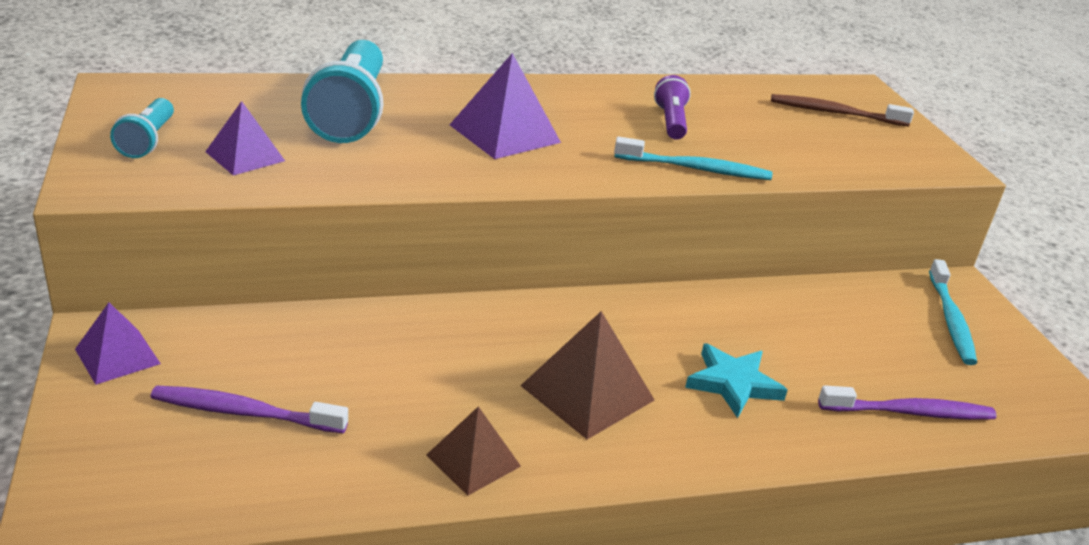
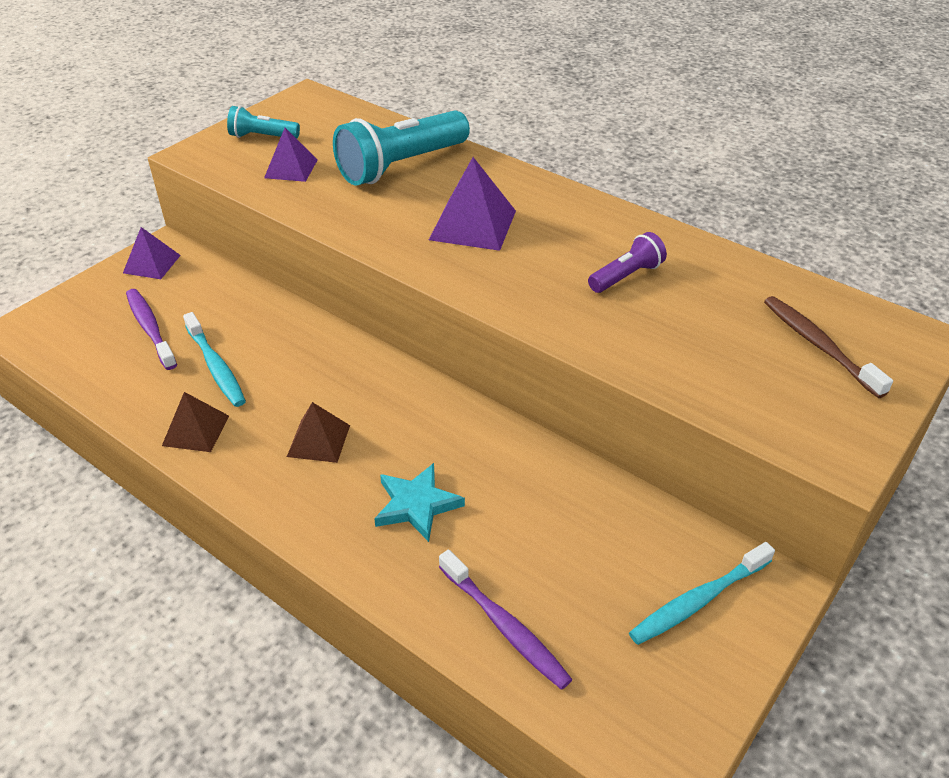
camera: 55 degrees right, 10 degrees up
turquoise flashlight [110,98,174,158] -> turquoise flashlight turned 45 degrees clockwise [227,106,300,139]
brown pyramid [520,311,655,439] -> brown pyramid [287,402,350,463], size x0.64
turquoise toothbrush [614,137,772,180] -> turquoise toothbrush moved to [183,312,246,407]

